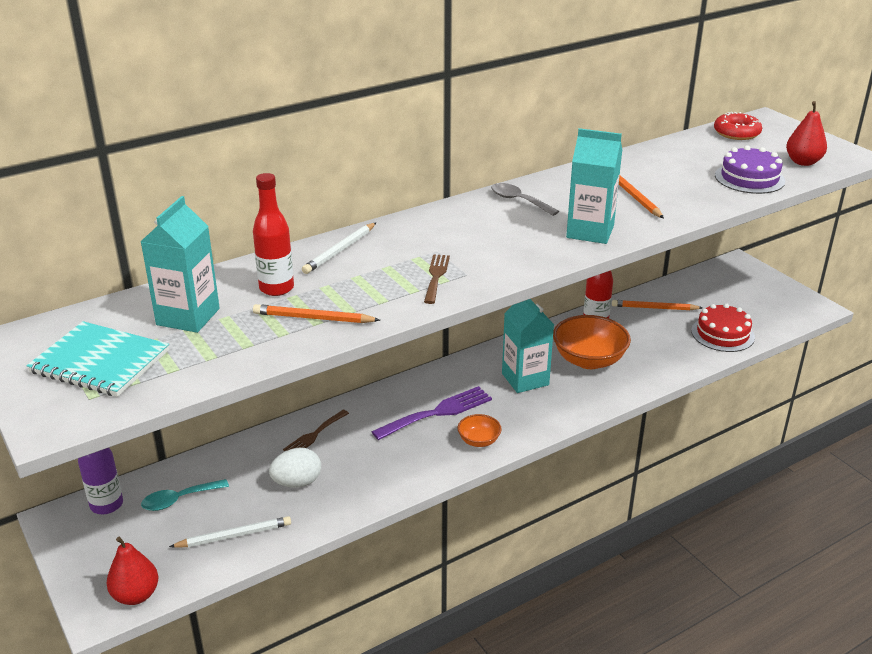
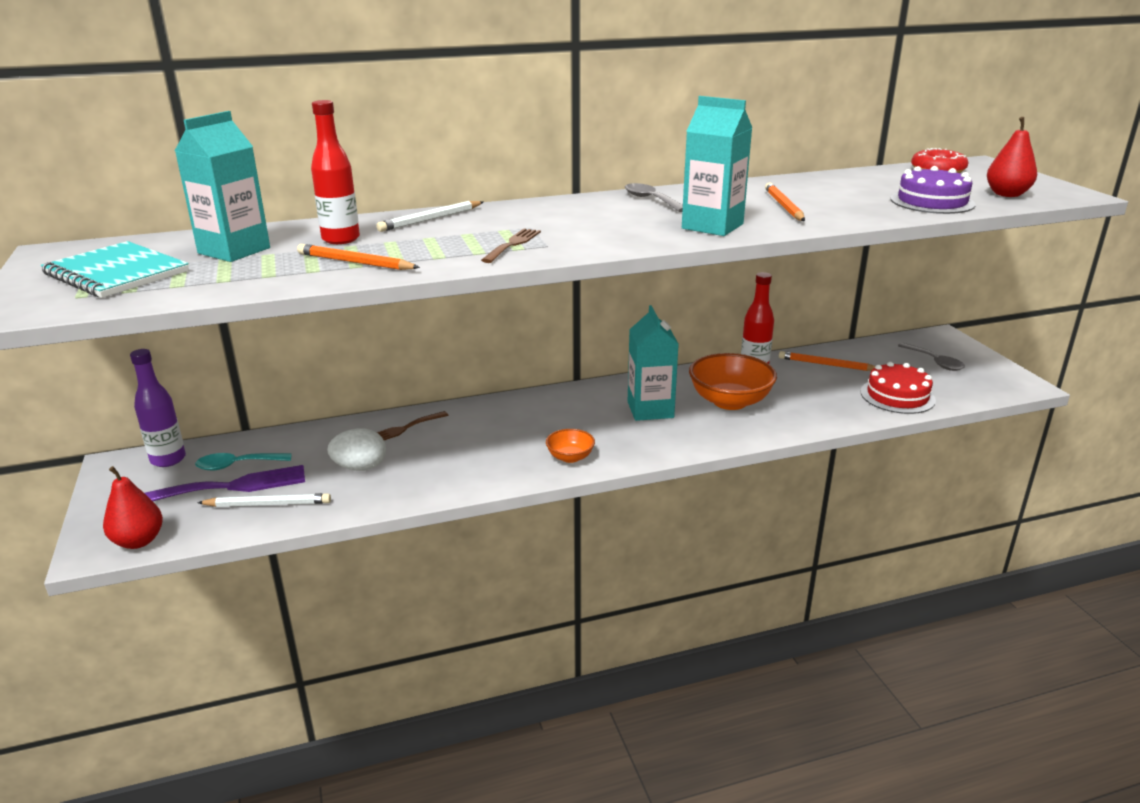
camera: 15 degrees right, 5 degrees down
purple fork [372,386,492,440] -> purple fork moved to [145,465,305,501]
none -> grey spoon [898,343,965,371]

